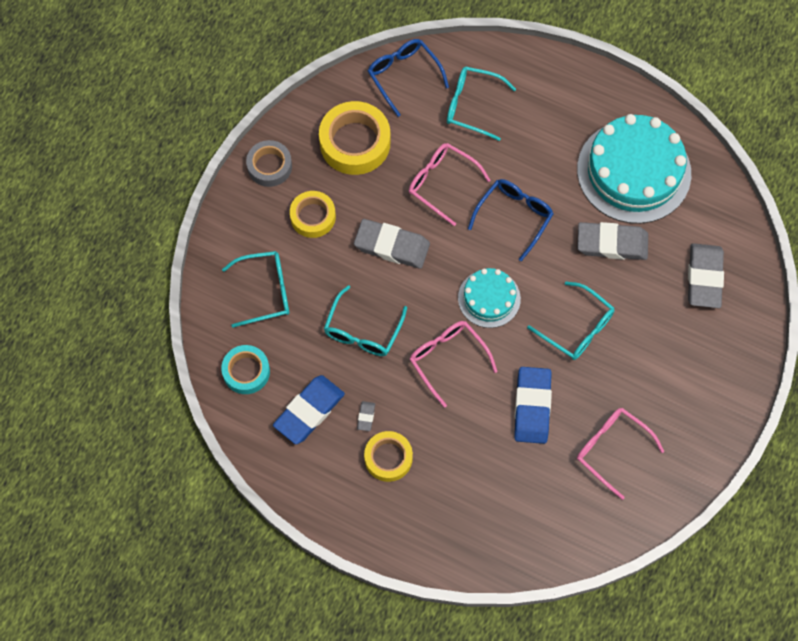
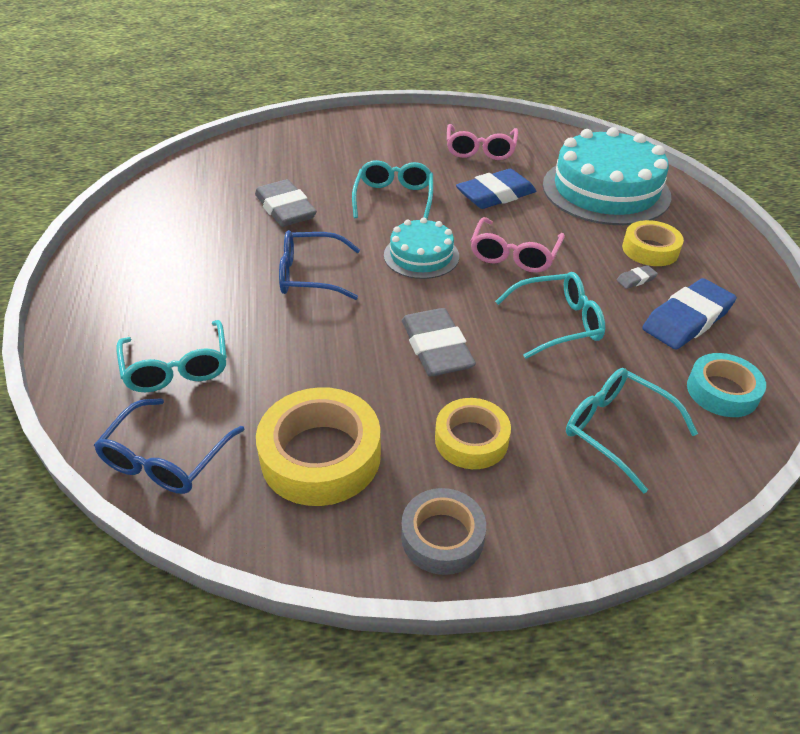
camera: 125 degrees left, 25 degrees down
blue eraser [273,375,345,444] -> blue eraser turned 45 degrees counterclockwise [642,278,737,350]
pink glasses [409,143,491,226] -> none
turquoise cake [577,114,691,224] -> turquoise cake moved to [543,127,671,225]
grey eraser [688,243,724,308] -> none

